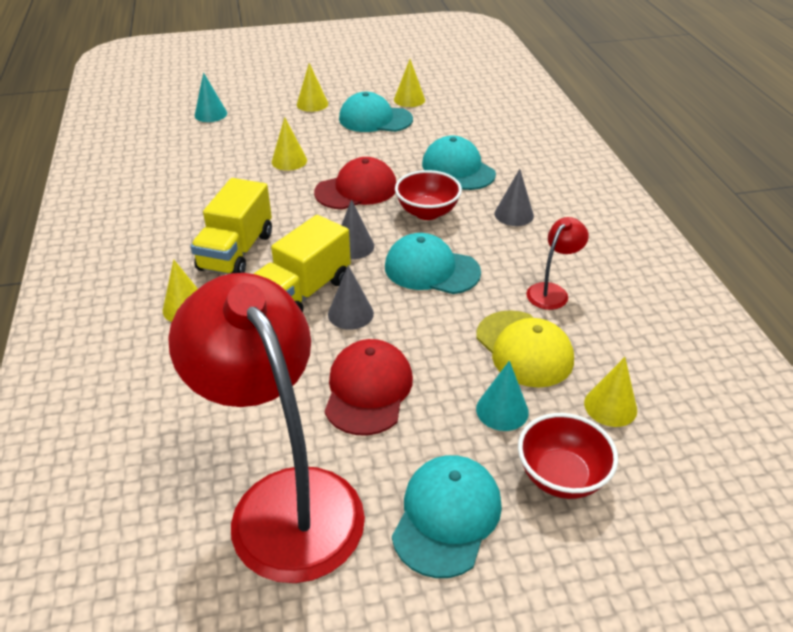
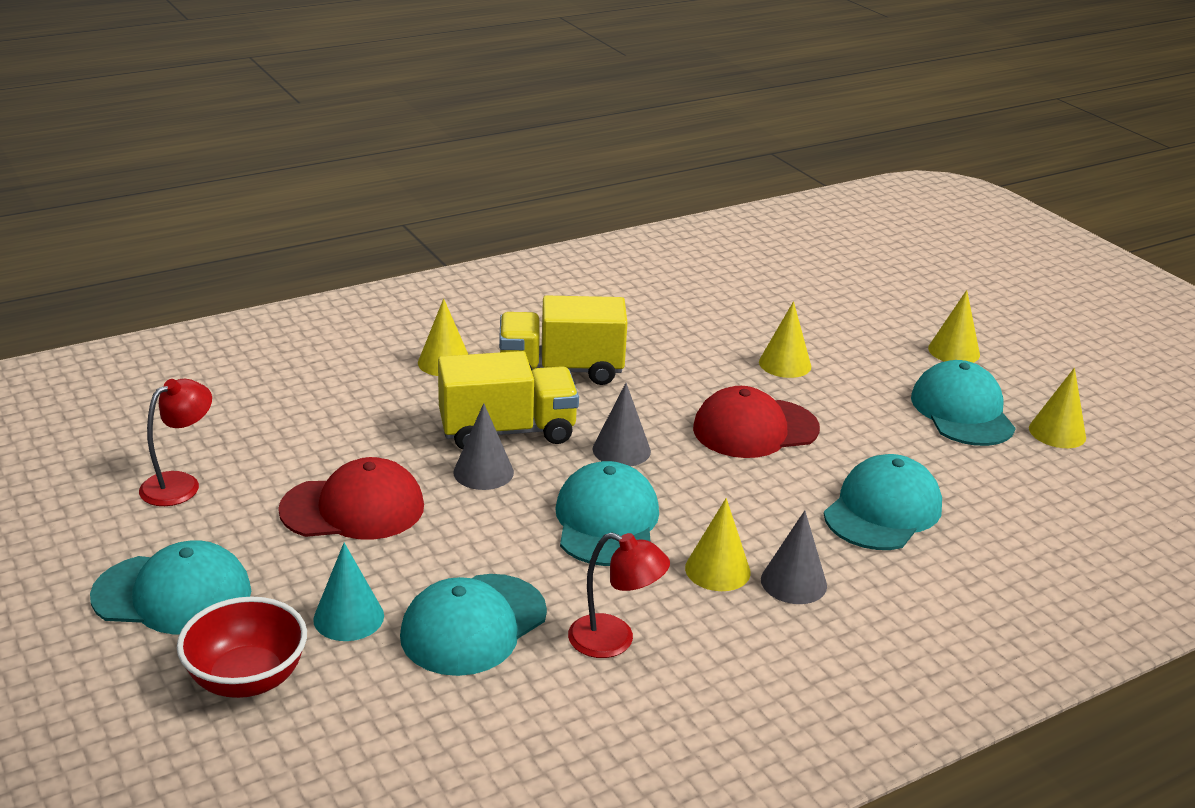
camera: 70 degrees right, 10 degrees down
red lamp [168,273,365,583] -> red lamp [139,379,212,506], size x0.42
turquoise cone [195,72,227,122] -> none
yellow truck [254,215,351,312] -> yellow truck turned 150 degrees clockwise [438,351,579,450]
red cap [314,157,397,210] -> red cap turned 120 degrees clockwise [693,386,820,458]
red bowl [395,170,462,220] -> none
yellow cap [476,310,574,388] -> turquoise cap [400,574,547,676]
yellow cone [584,357,637,427] -> yellow cone moved to [685,498,751,591]

